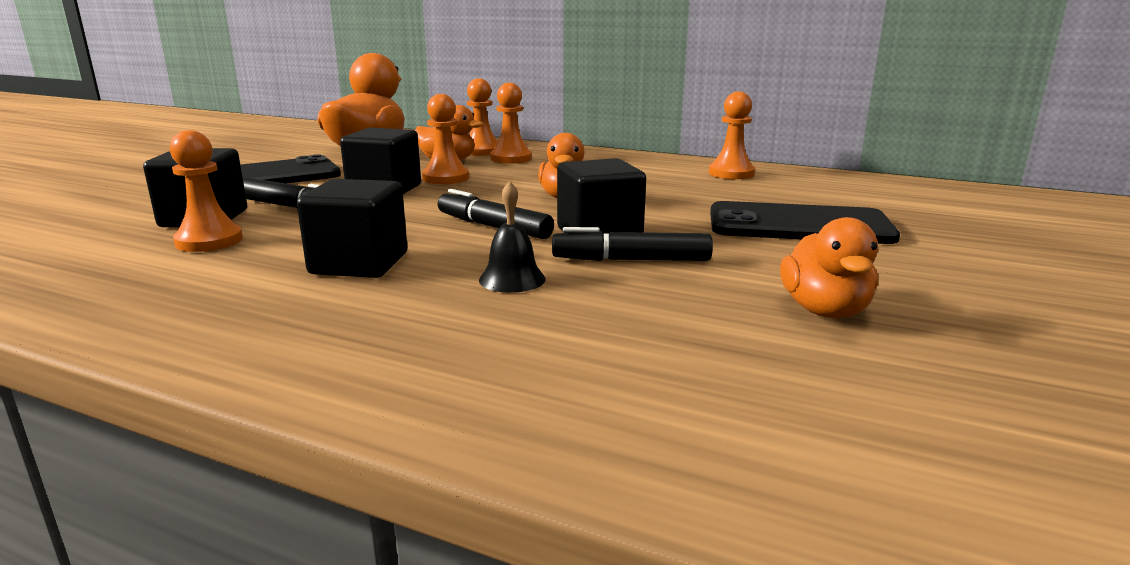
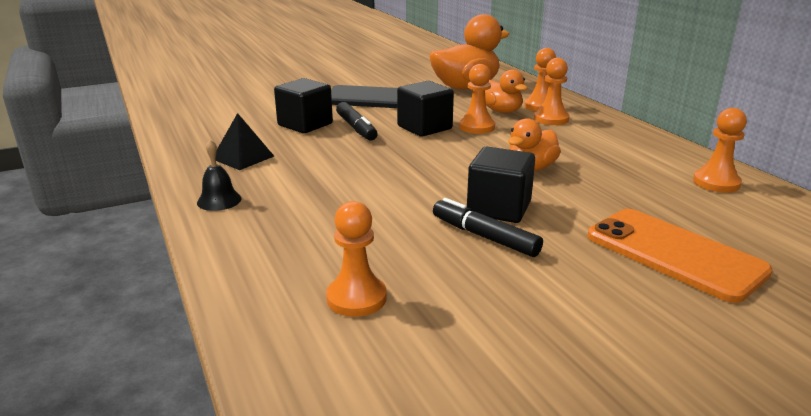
camera: 40 degrees right, 5 degrees up
orange pawn [170,130,243,252] -> orange pawn moved to [326,201,387,317]
black cube [297,179,407,278] -> none
black marker [438,189,554,239] -> none
black bell [479,181,545,293] -> black bell moved to [197,140,241,211]
black phone [710,201,900,244] -> orange phone [588,209,773,303]
orange duck [780,217,878,318] -> none
none -> black pyramid [216,113,274,170]

